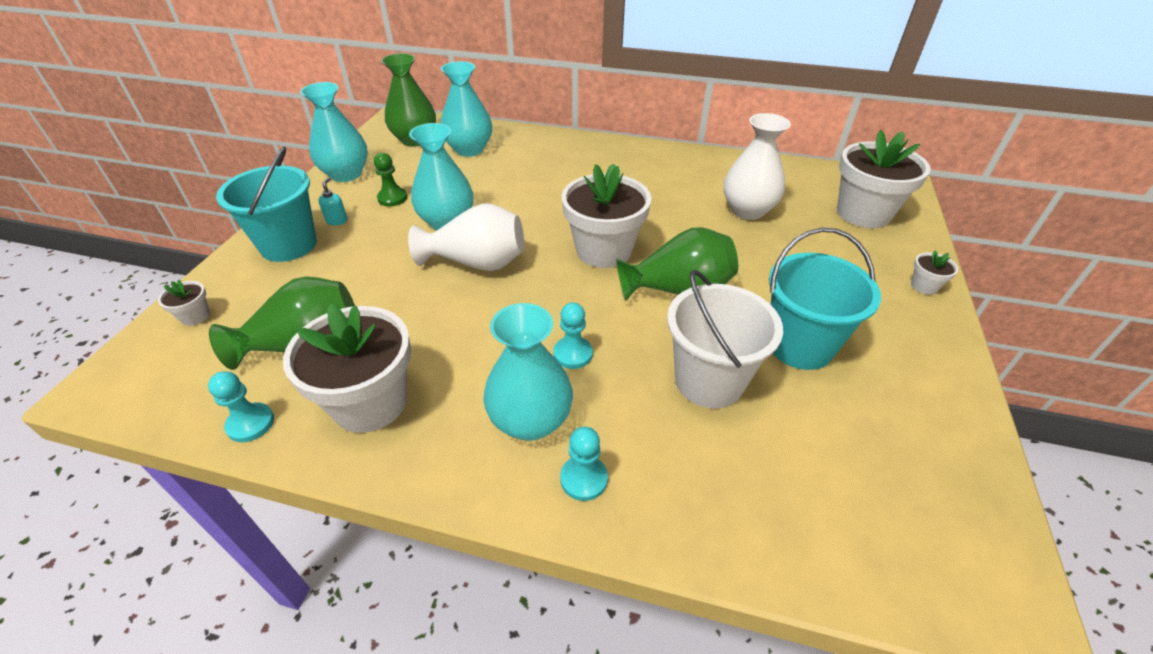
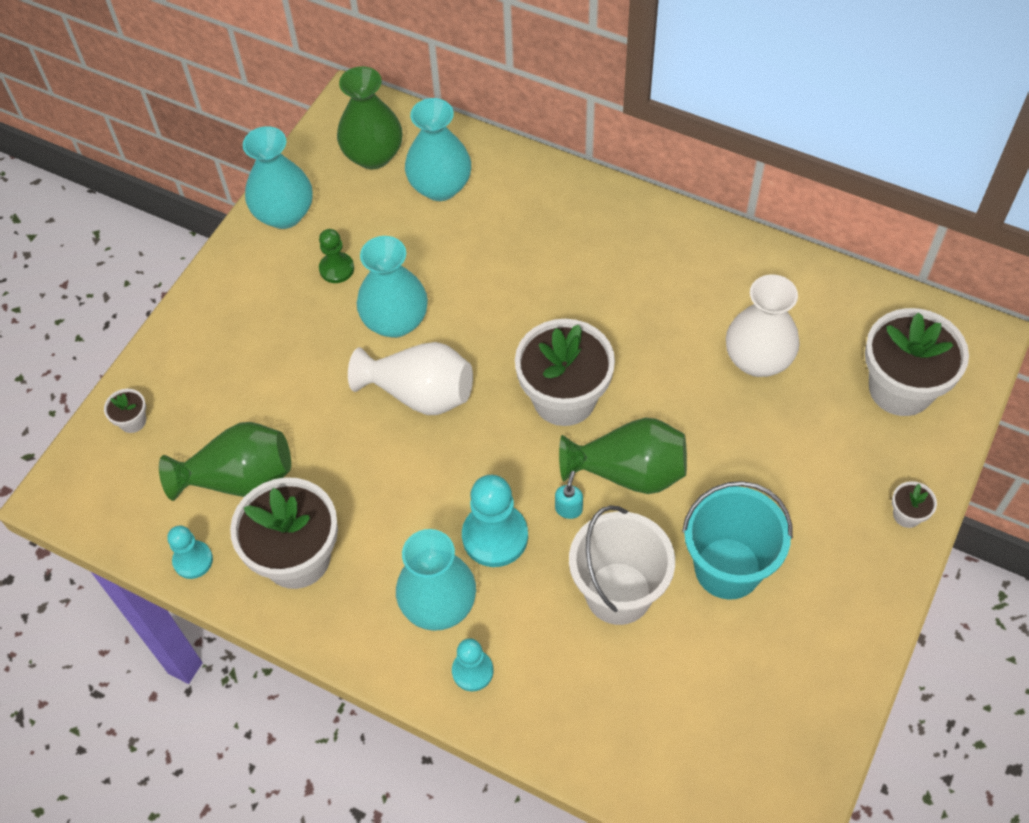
camera: 15 degrees right, 15 degrees up
turquoise bucket [216,147,317,262] -> none
turquoise soap dispenser [318,177,348,225] -> turquoise soap dispenser moved to [555,471,583,519]
turquoise pawn [553,302,593,369] -> turquoise pawn [462,475,528,567], size x1.68

